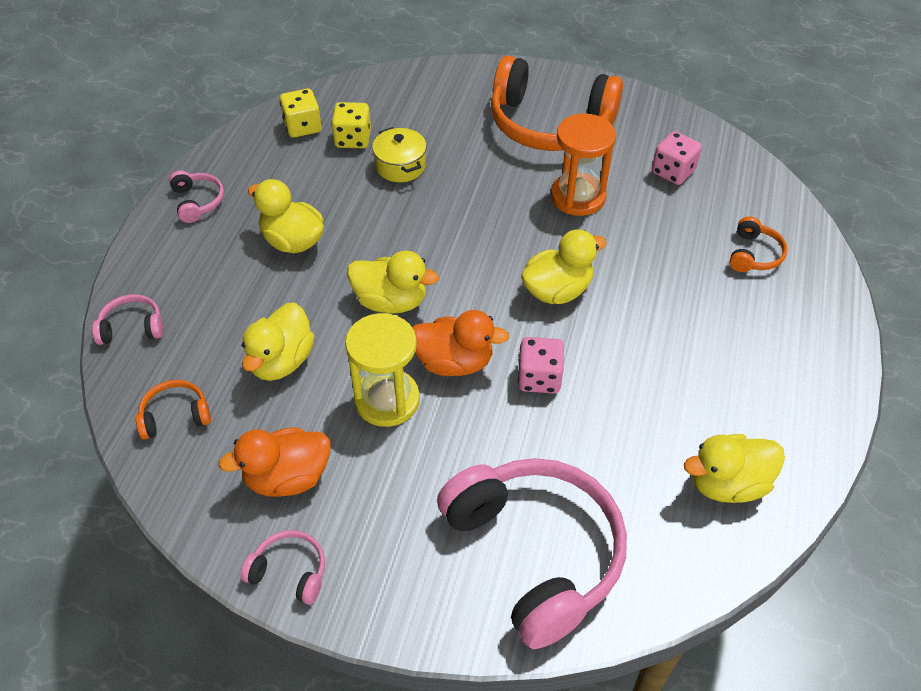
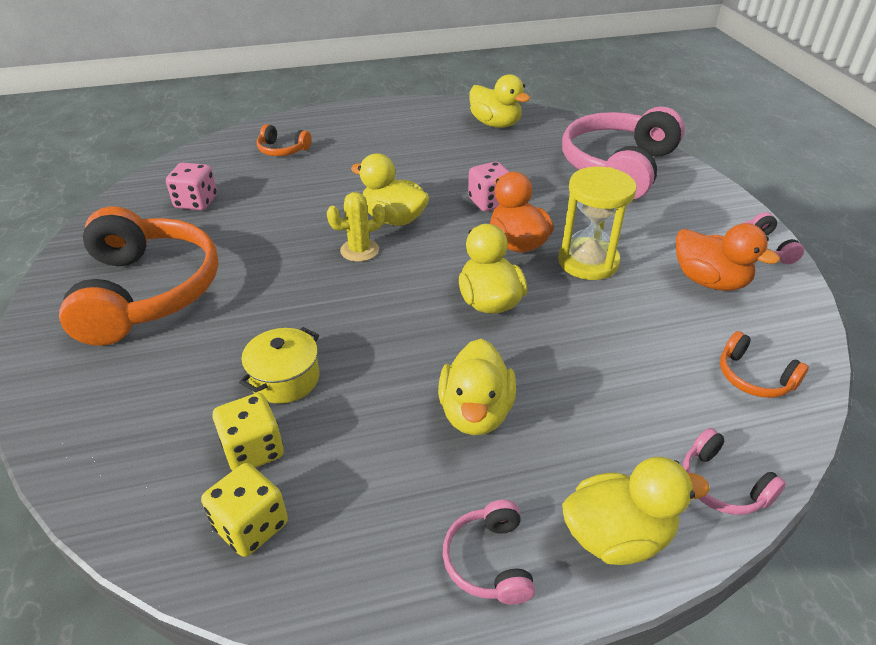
camera: 120 degrees left, 10 degrees down
pink headphones [169,170,224,223] -> pink headphones turned 45 degrees counterclockwise [443,500,535,605]
yellow duck [242,302,315,381] -> yellow duck moved to [562,457,710,565]
orange hourglass [551,114,616,216] -> none
orange headphones [729,216,787,272] -> orange headphones turned 150 degrees counterclockwise [256,124,312,156]
none -> yellow cactus [327,192,385,262]

